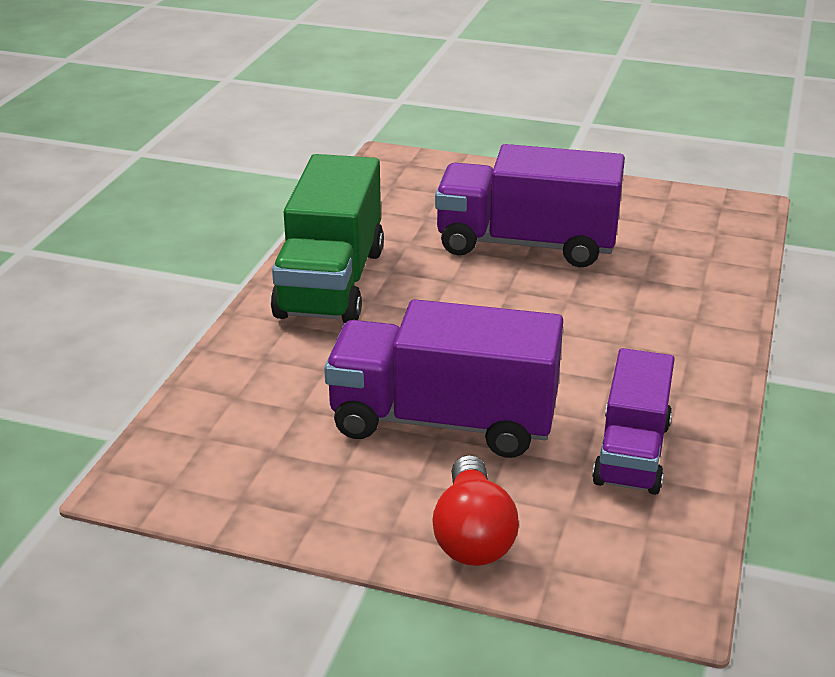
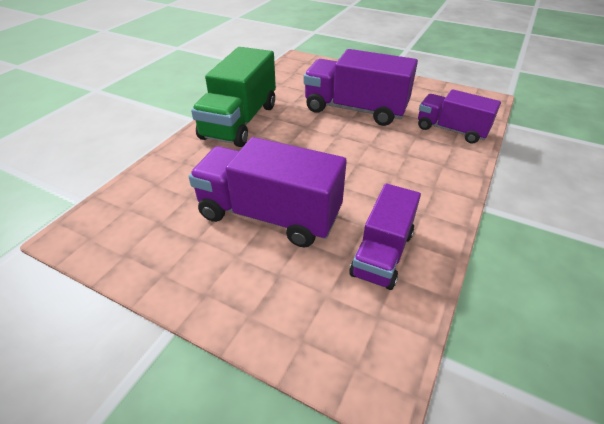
camera: 10 degrees right, 10 degrees up
red light bulb [432,455,519,566] -> none
none -> purple truck [418,89,501,144]

